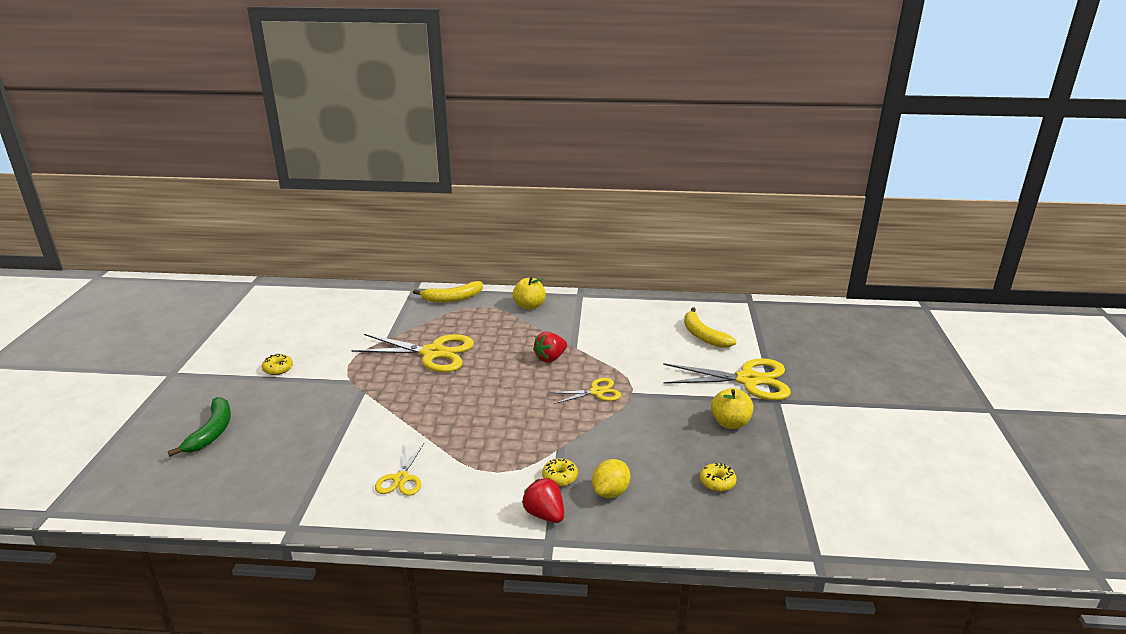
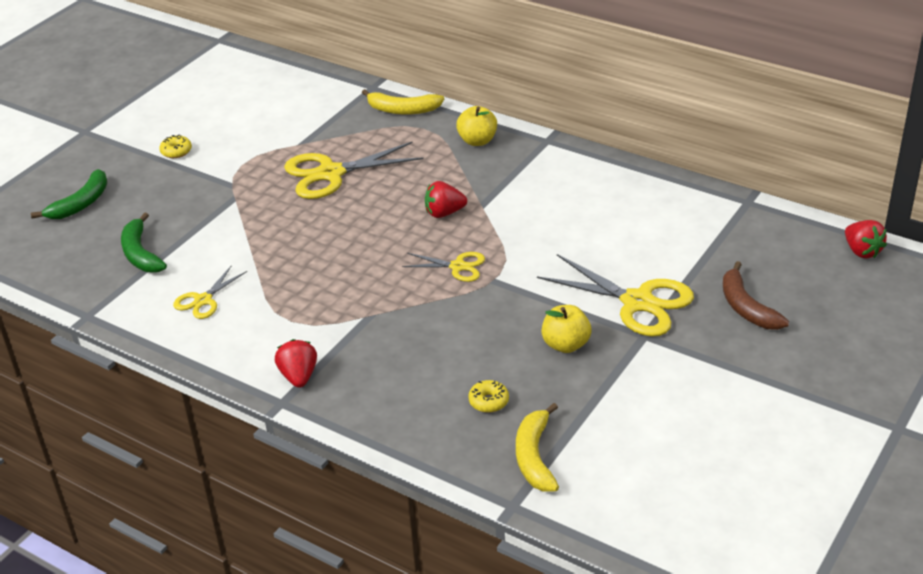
camera: 30 degrees right, 10 degrees up
yellow scissors [352,334,474,372] -> yellow scissors turned 120 degrees clockwise [284,142,424,199]
yellow donut [542,458,578,487] -> none
yellow lemon [592,459,630,498] -> none
yellow banana [684,307,736,348] -> yellow banana moved to [516,403,559,492]
none -> green banana [121,212,167,272]
none -> brown banana [723,261,789,330]
none -> red strawberry [845,220,887,259]

